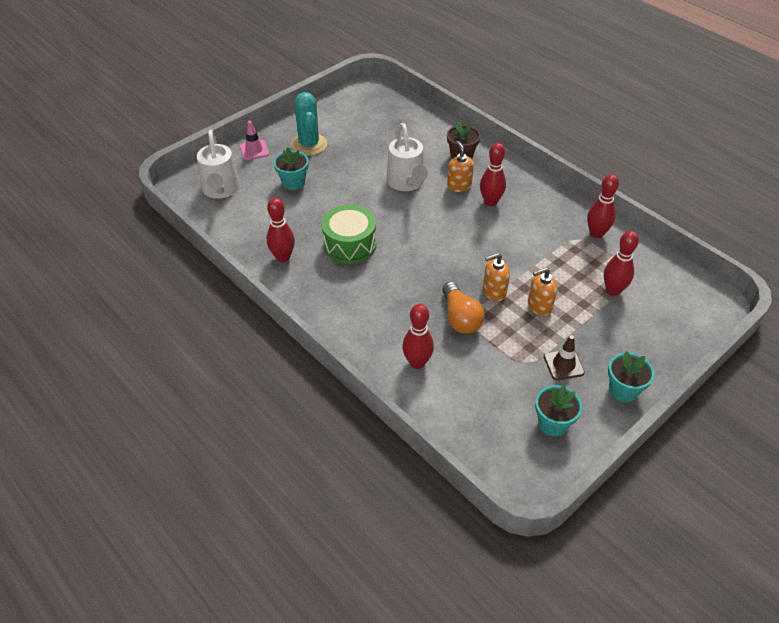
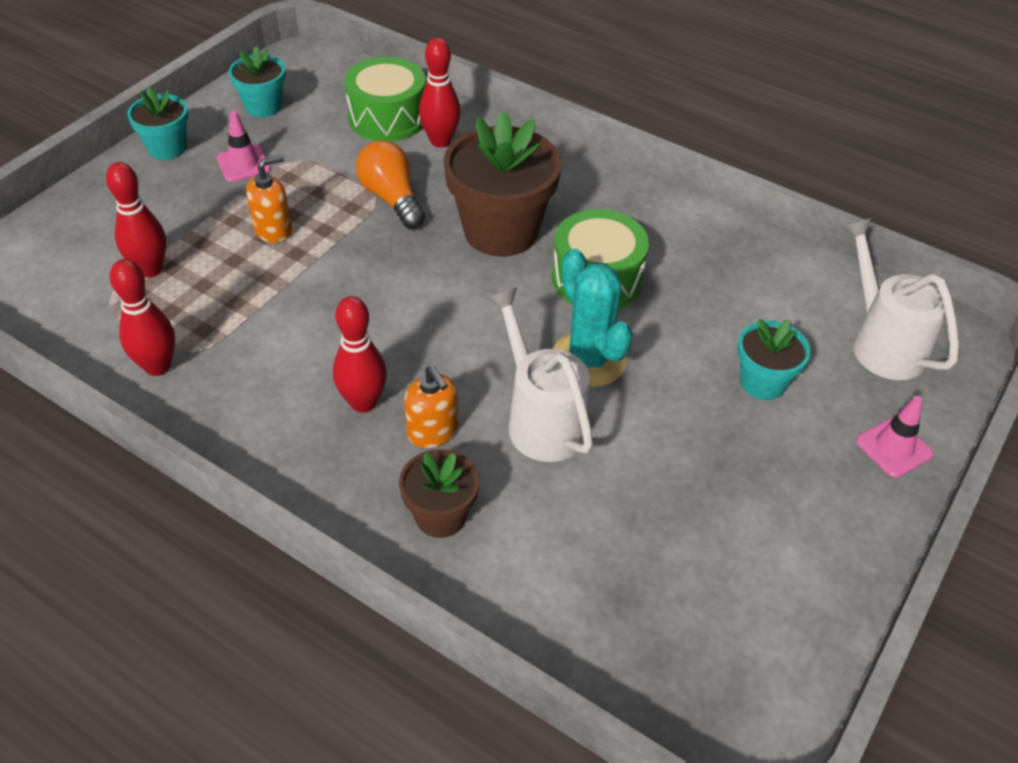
camera: 165 degrees right, 0 degrees up
red bowling pin [267,198,295,262] -> none
turquoise cactus [291,92,327,156] -> turquoise cactus moved to [553,249,633,387]
orange soap dispenser [483,253,510,301] -> none
brown traffic cone [544,335,585,380] -> pink traffic cone [217,111,271,182]
none -> green drum [344,57,426,142]
none -> brown flower pot [443,110,562,257]

